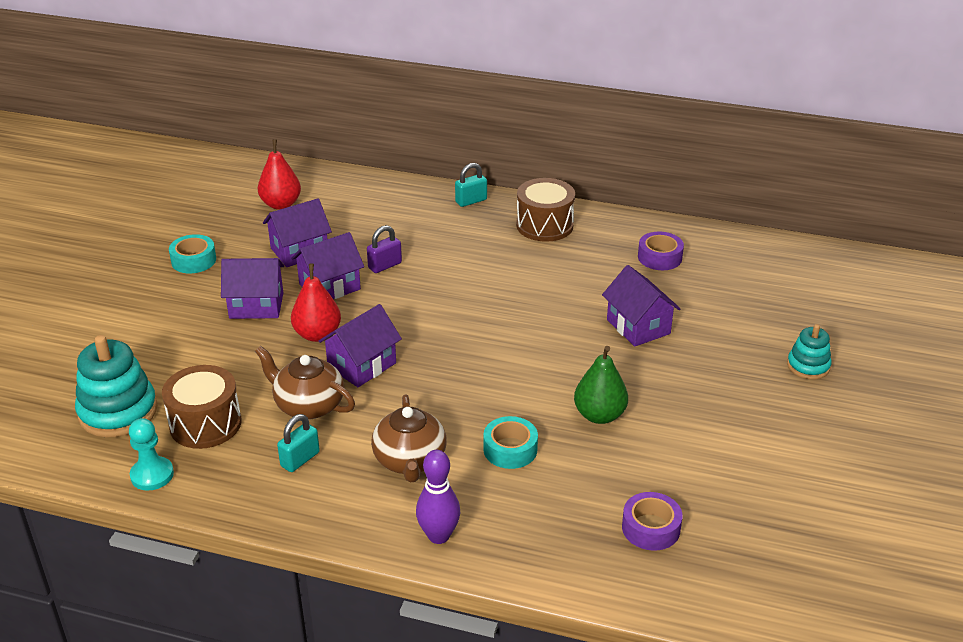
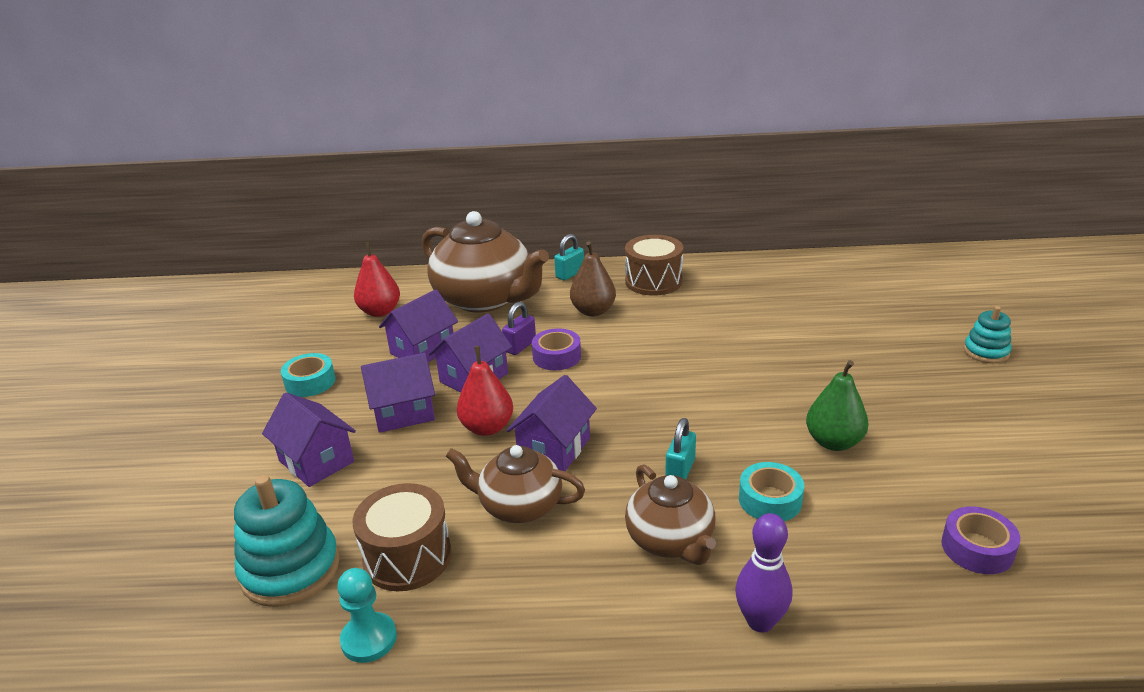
camera: 15 degrees left, 5 degrees down
turquoise padlock [277,414,320,472] -> turquoise padlock moved to [665,418,696,479]
purple house [602,265,681,347] -> purple house moved to [262,392,356,487]
purple tape [638,232,684,270] -> purple tape moved to [532,328,581,370]
none -> brown teapot [422,211,549,313]
none -> brown pear [570,241,616,316]

